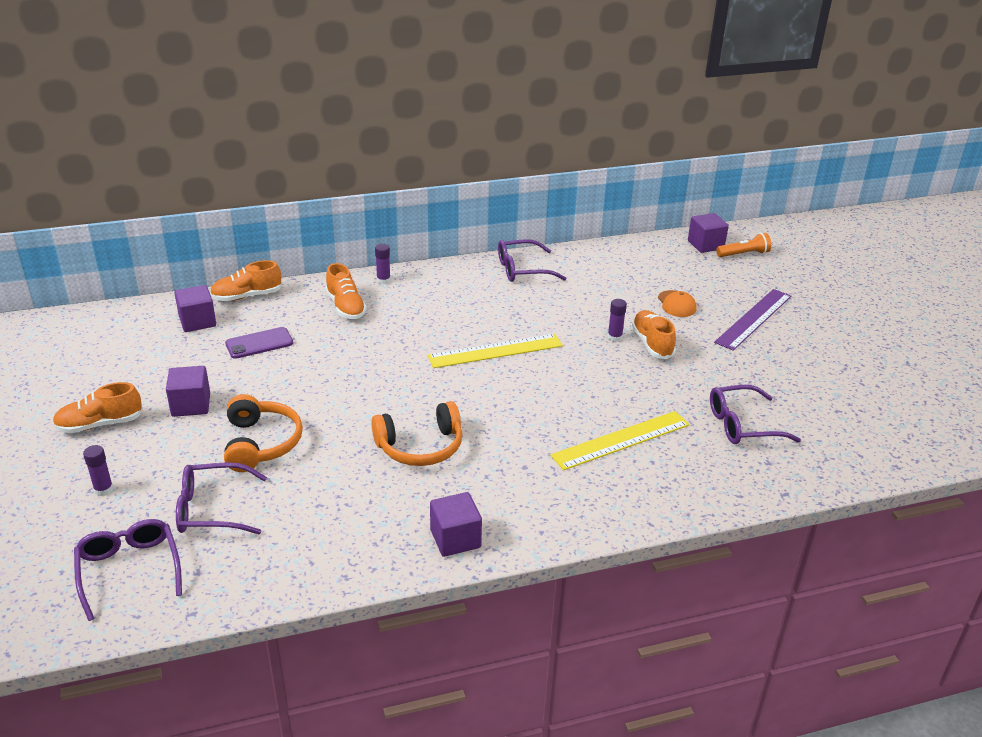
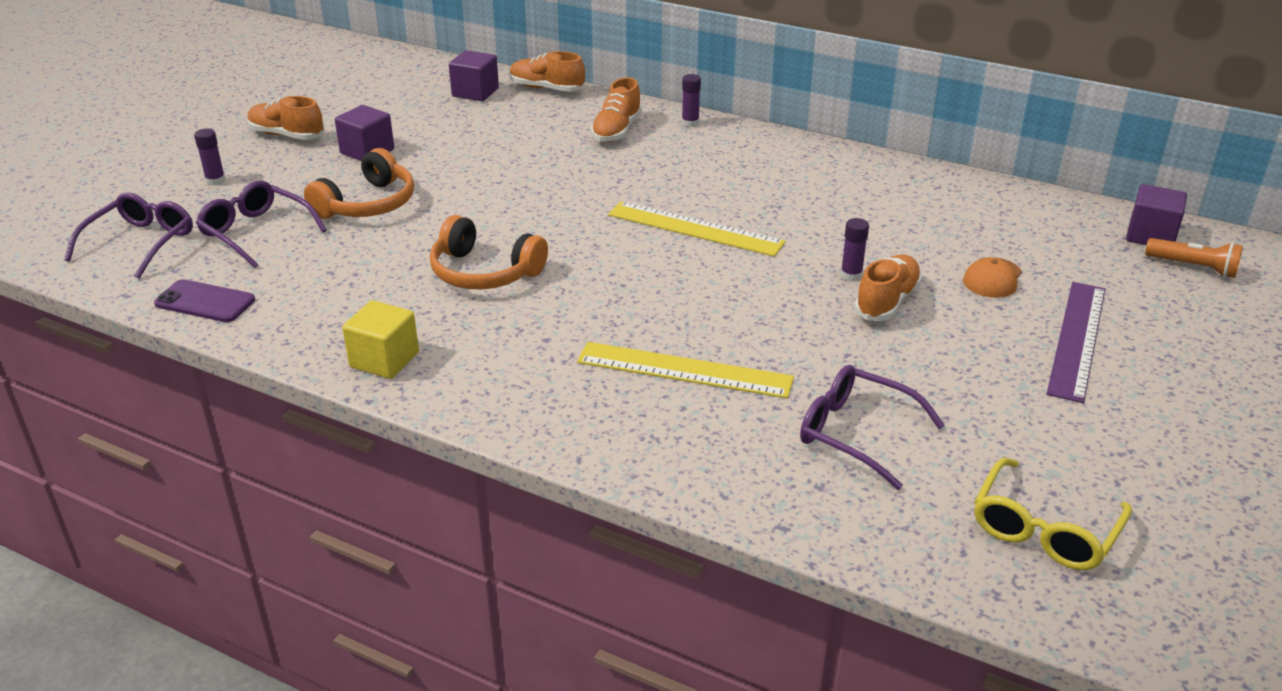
camera: 45 degrees right, 0 degrees up
purple phone [225,327,293,359] -> purple phone moved to [154,279,255,322]
purple cube [430,492,482,557] -> yellow cube [342,300,419,379]
purple glasses [498,239,566,282] -> none
purple ruler [714,289,792,351] -> purple ruler turned 60 degrees counterclockwise [1047,282,1105,403]
none -> yellow glasses [974,458,1132,570]

